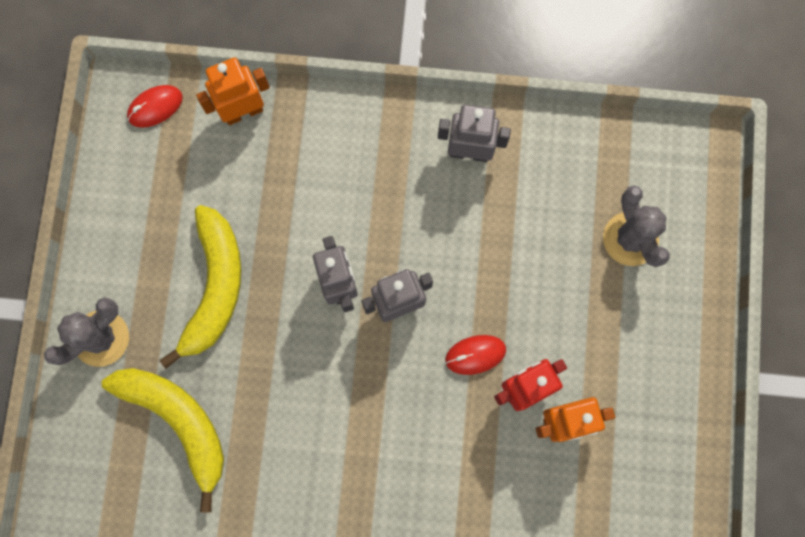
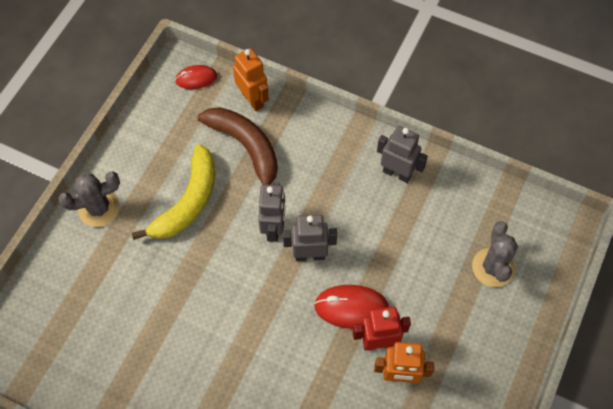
camera: 20 degrees right, 15 degrees down
yellow banana [102,368,224,512] -> none
orange robot [196,57,270,125] -> orange robot turned 60 degrees clockwise [233,48,269,111]
red mouse [445,335,506,375] -> red mouse [314,285,389,329], size x1.57
none -> brown banana [198,107,278,185]

